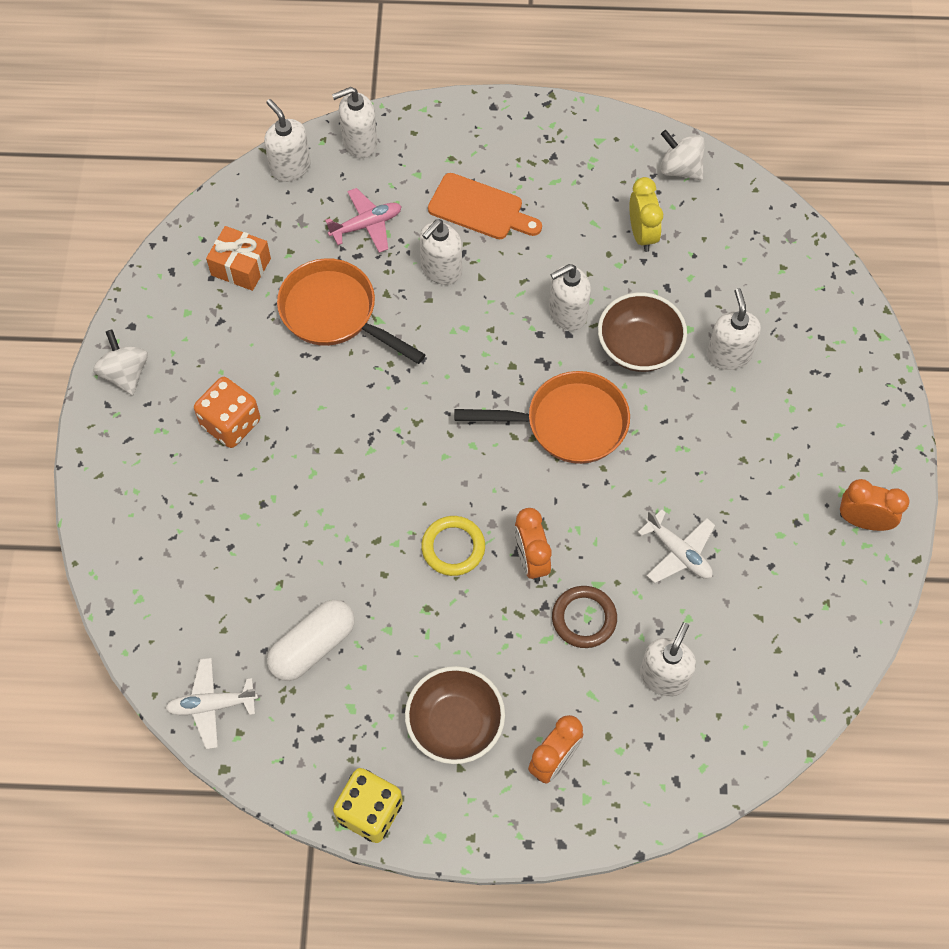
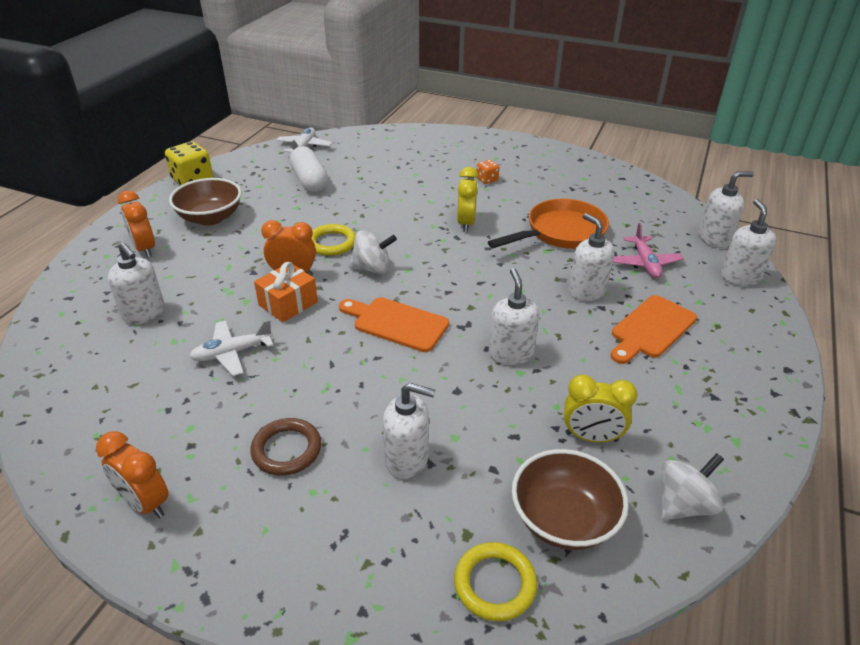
camera: 110 degrees right, 25 degrees down
white spinning top [93,329,148,395] -> white spinning top moved to [349,231,397,274]
orange dice [194,377,260,448] -> orange dice [477,160,499,184], size x0.53
orange gift [206,226,271,291] -> orange gift moved to [254,262,318,322]
orange pan [454,371,630,464] -> orange cutting board [339,297,449,352]
brown ring [552,586,617,648] -> brown ring moved to [250,418,321,476]
brown bowl [598,292,687,372] -> brown bowl moved to [512,449,629,550]
orange clock [840,479,909,531] -> orange clock turned 90 degrees clockwise [96,431,169,518]
none -> yellow ring [454,542,537,621]
none -> yellow clock [457,167,478,232]

